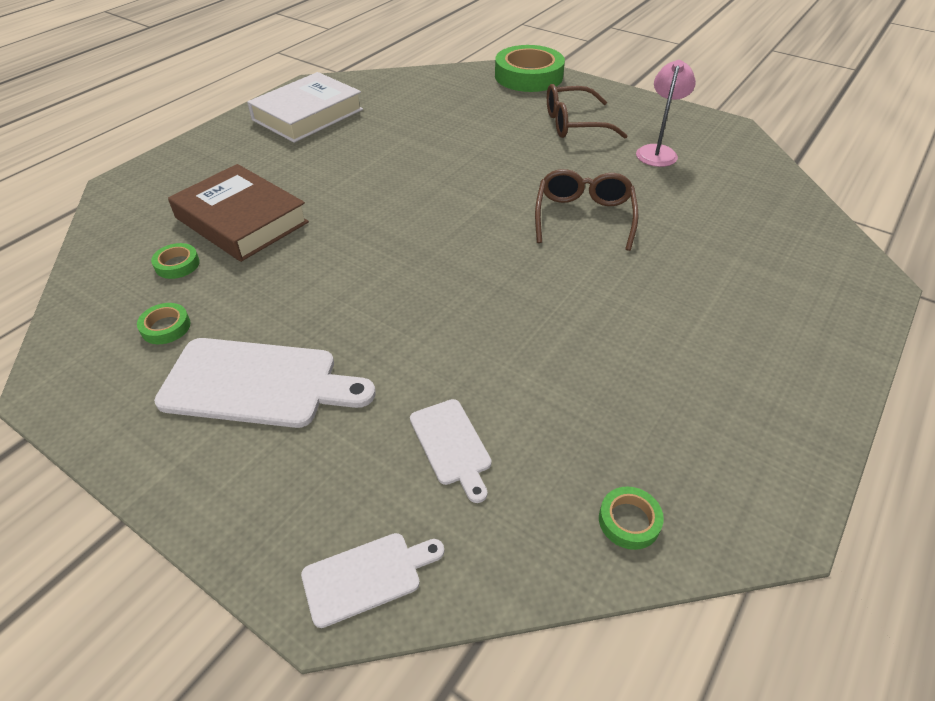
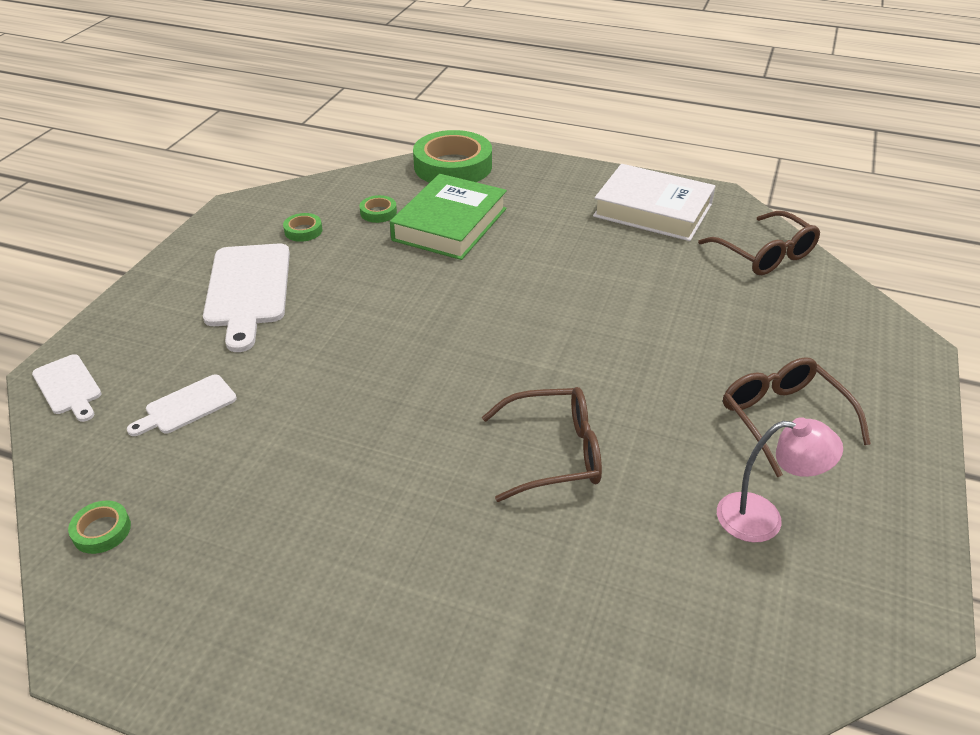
camera: 75 degrees right, 5 degrees down
brown book [168,164,309,262] -> green book [390,174,507,260]
green tape [495,45,565,92] -> green tape moved to [413,130,492,183]
none -> brown glasses [698,211,820,275]

